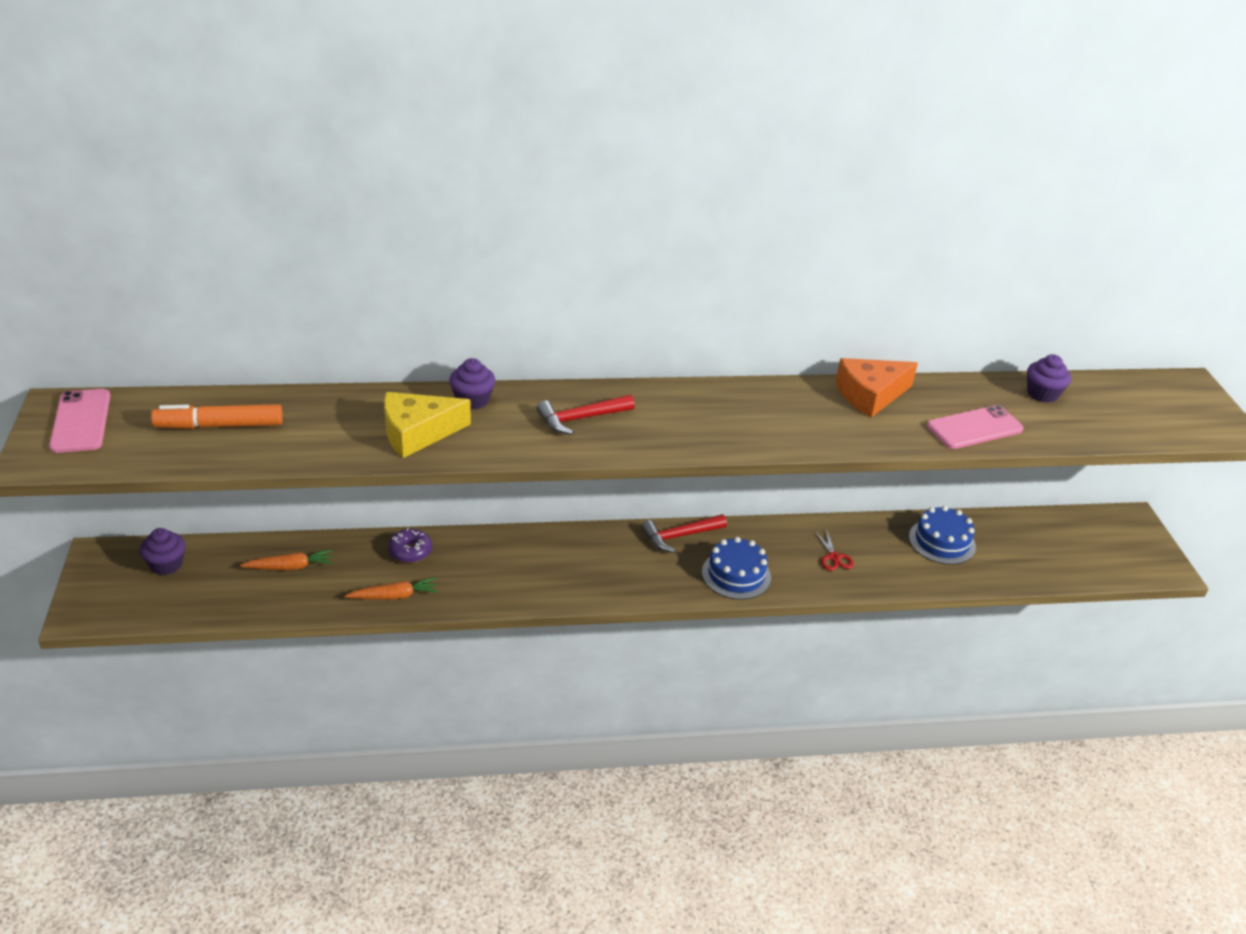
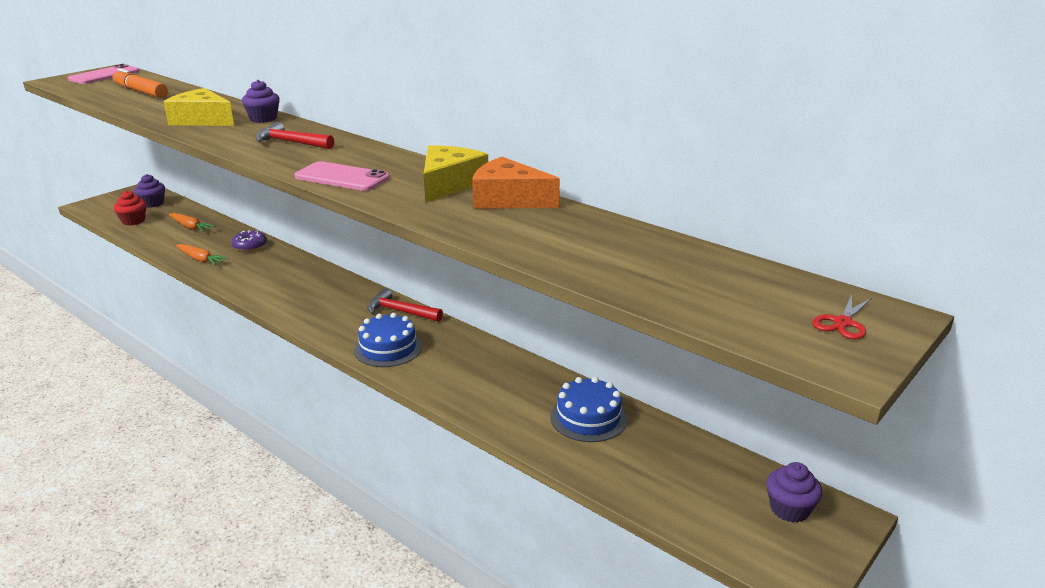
camera: 50 degrees right, 10 degrees down
red scissors [814,528,854,571] -> red scissors moved to [812,294,872,340]
pink phone [927,405,1023,449] -> pink phone moved to [295,161,390,191]
purple cupcake [1027,354,1071,403] -> purple cupcake moved to [766,462,822,523]
none -> red cupcake [114,190,146,226]
none -> yellow cheese [424,145,488,203]

